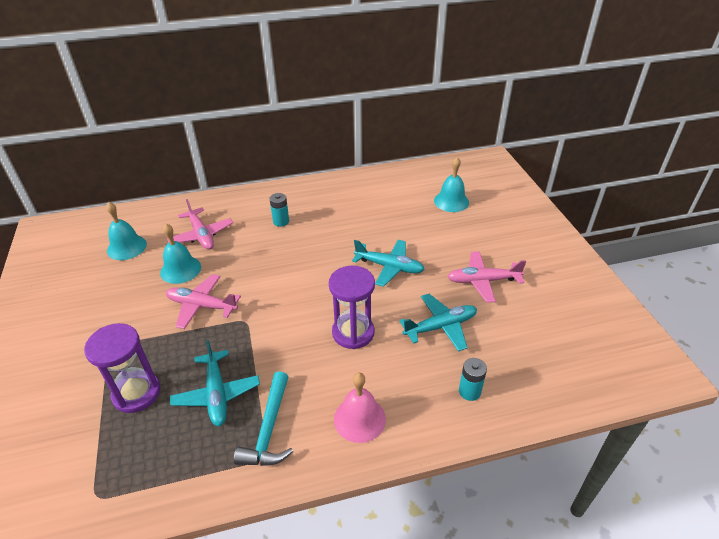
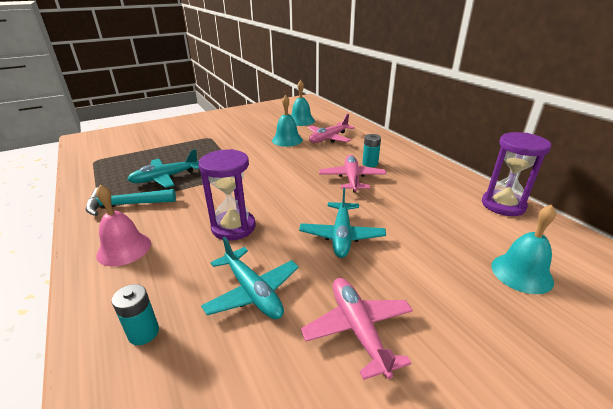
camera: 75 degrees right, 10 degrees down
purple hourglass [84,323,160,413] -> purple hourglass moved to [482,132,551,216]
pink plane [166,274,241,329] -> pink plane moved to [319,155,386,193]

